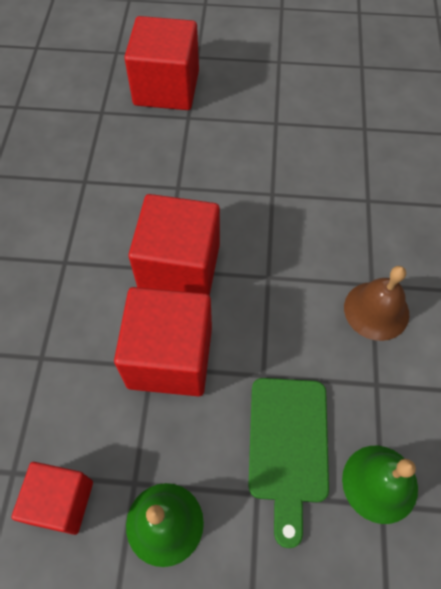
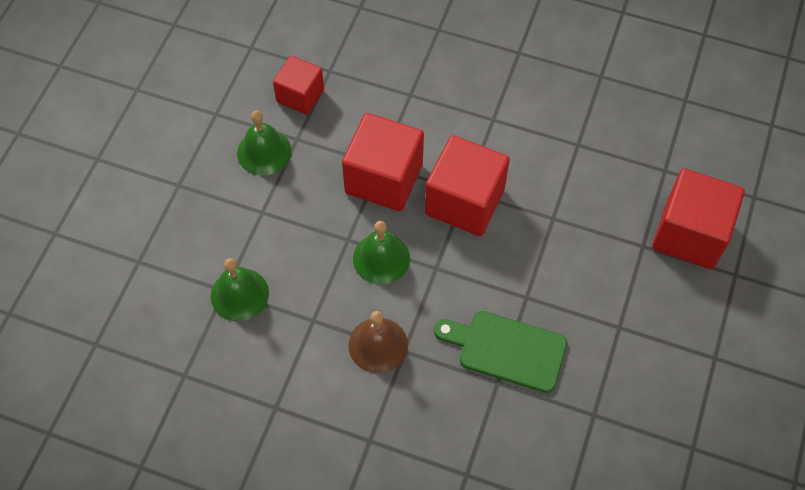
camera: 105 degrees right, 0 degrees up
green cutting board [248,378,329,548] -> green cutting board moved to [434,311,567,393]
none -> green bell [353,221,410,285]

